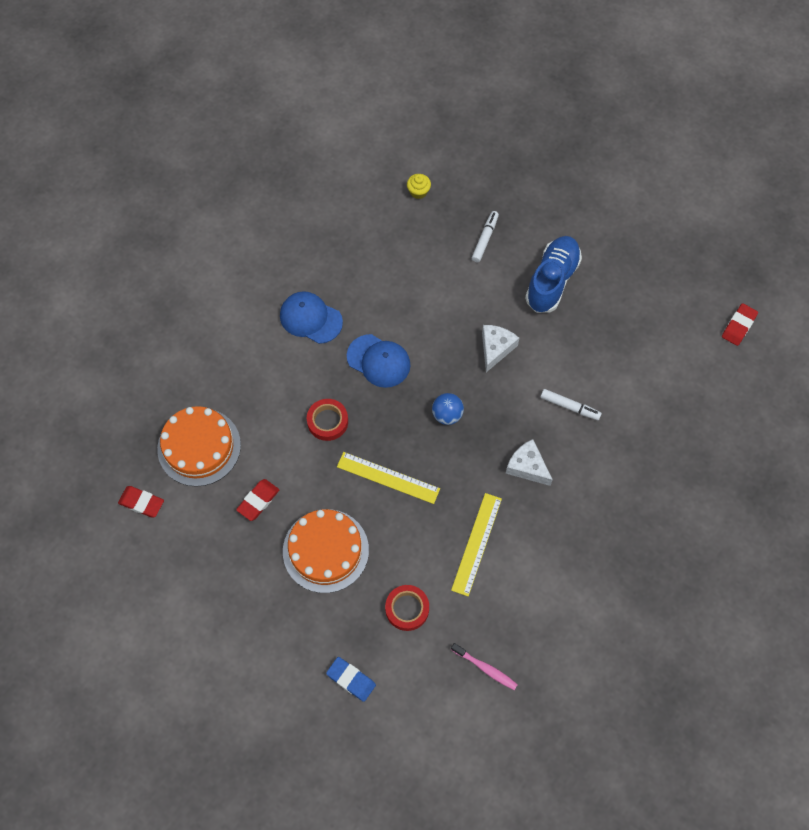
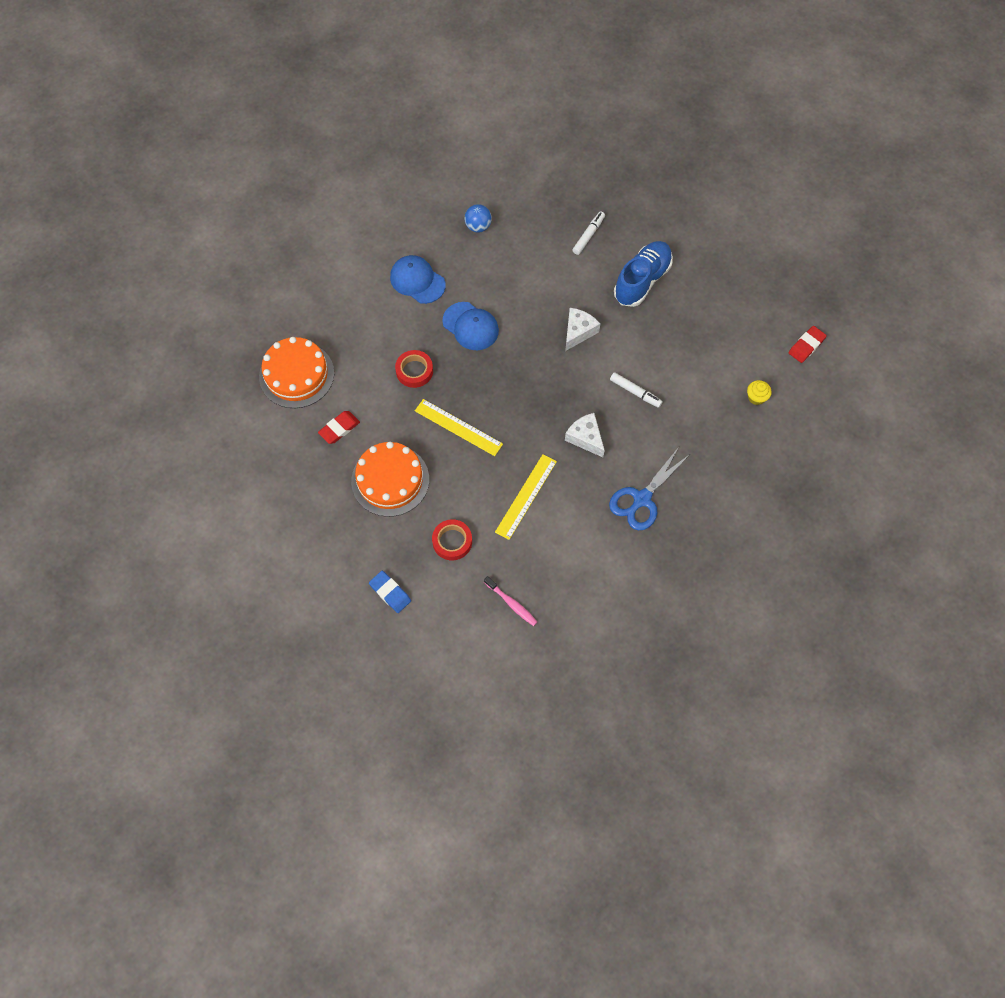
camera: 10 degrees right, 0 degrees up
red eraser [118,486,164,517] -> none
yellow cupcake [407,174,431,199] -> yellow cupcake moved to [747,380,772,405]
blue ball [432,393,464,425] -> blue ball moved to [464,204,492,233]
none -> blue scissors [609,447,690,530]

